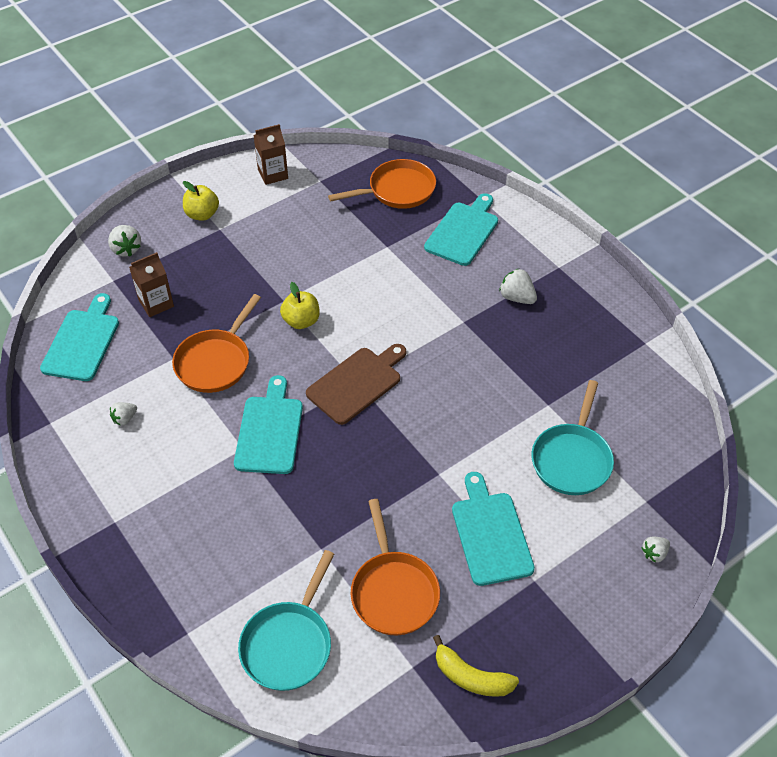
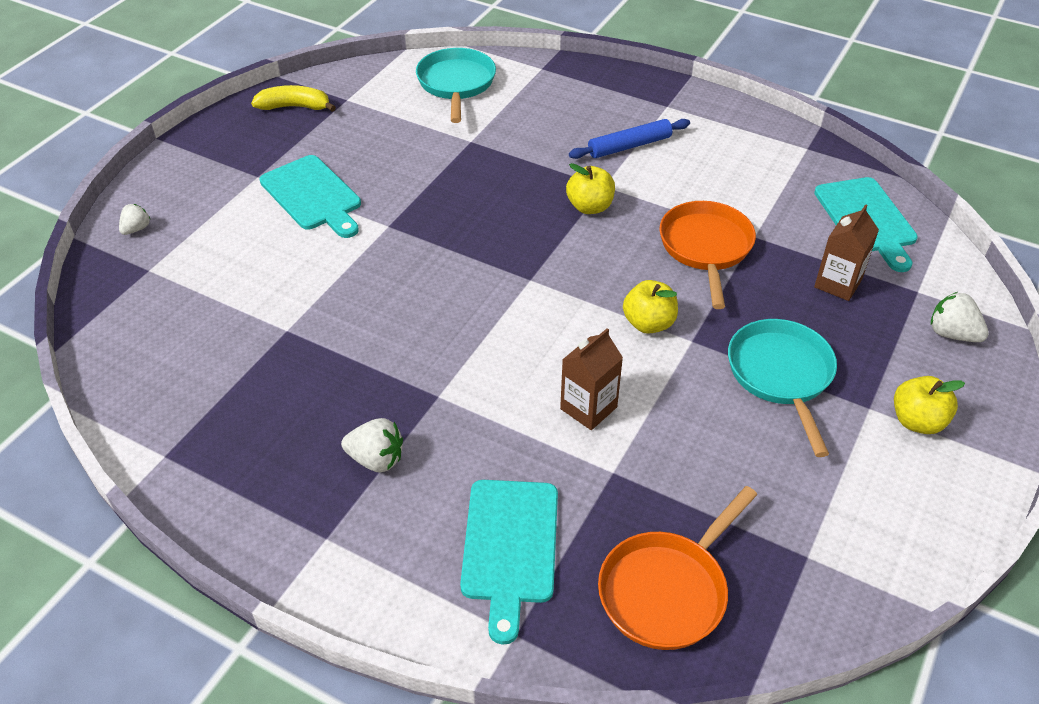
camera: 155 degrees right, 5 degrees down
white strawberry [110,402,137,426] -> none
turquoise cutting board [234,375,303,474] -> yellow apple [566,163,615,214]
brown carton [254,124,288,185] -> brown carton moved to [560,328,623,430]
brown cutting board [306,344,406,425] -> none
orange pan [351,499,440,635] -> none
turquoise pan [531,380,614,495] -> turquoise pan moved to [728,319,837,457]
none -> blue rolling pin [569,119,690,159]

